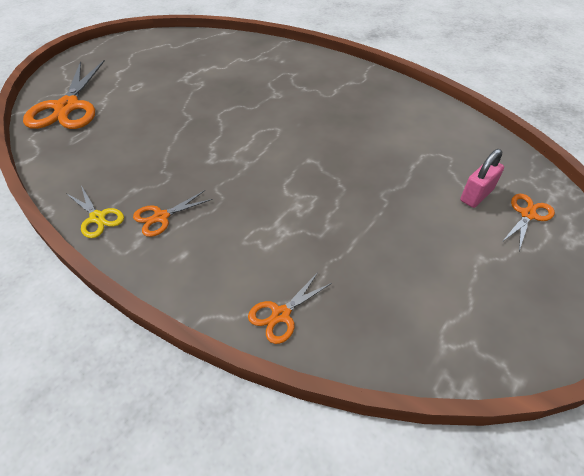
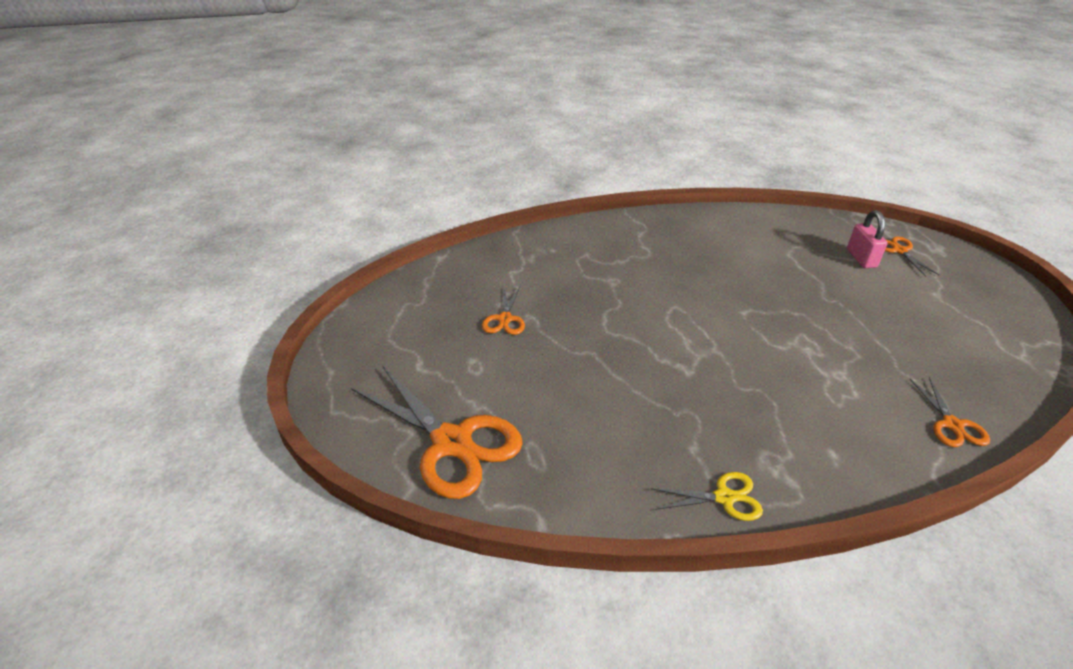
camera: 50 degrees left, 10 degrees down
orange scissors [133,190,213,237] -> orange scissors moved to [482,287,525,335]

